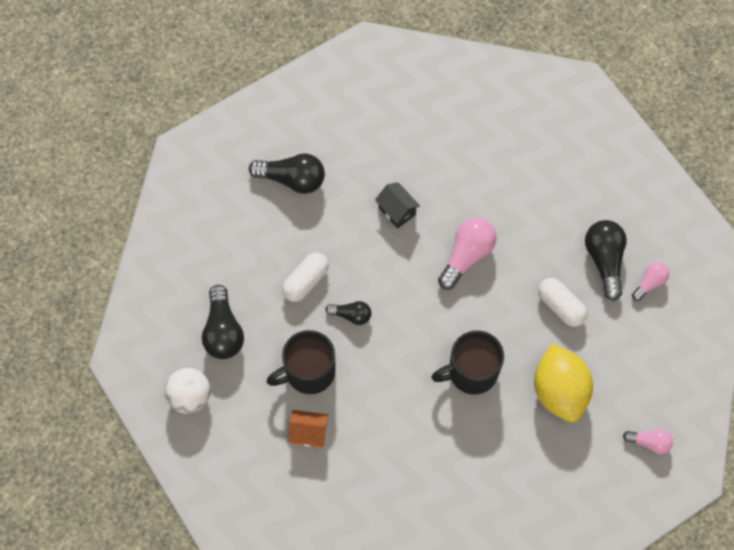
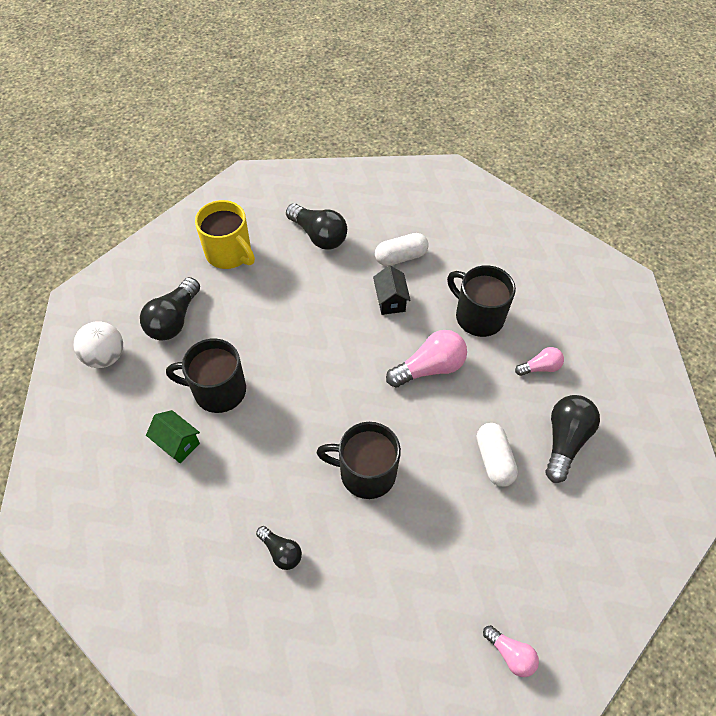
camera: 30 degrees right, 10 degrees down
white capsule [282,253,329,302] -> white capsule moved to [375,233,429,266]
orange house [287,410,328,448] -> green house [146,410,200,463]
black light bulb [326,301,371,325] -> black light bulb moved to [256,526,302,570]
yellow lemon [534,344,593,422] -> none
pink light bulb [632,262,669,301] -> pink light bulb moved to [515,347,564,376]
none -> yellow mug [195,200,255,269]
none -> black mug [447,265,516,337]

